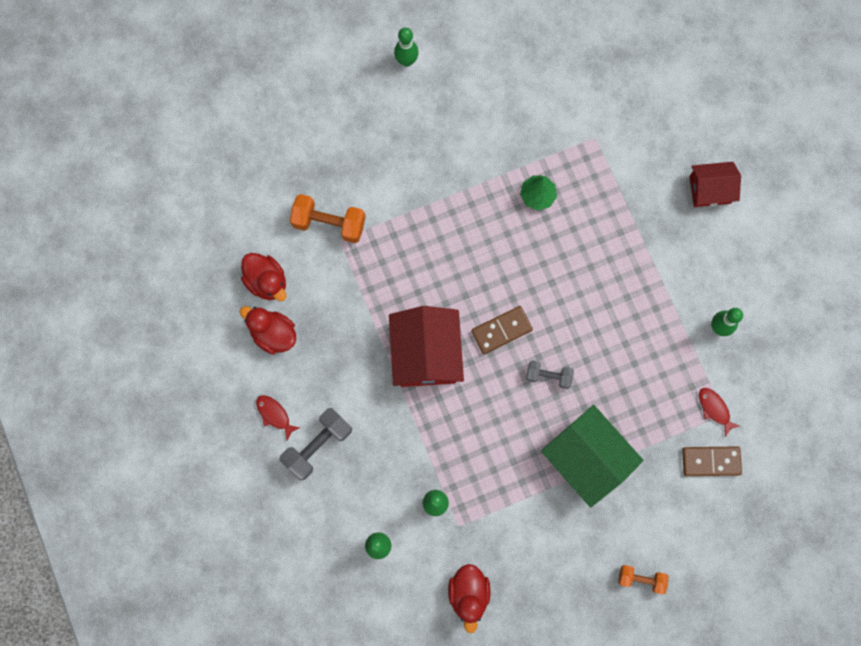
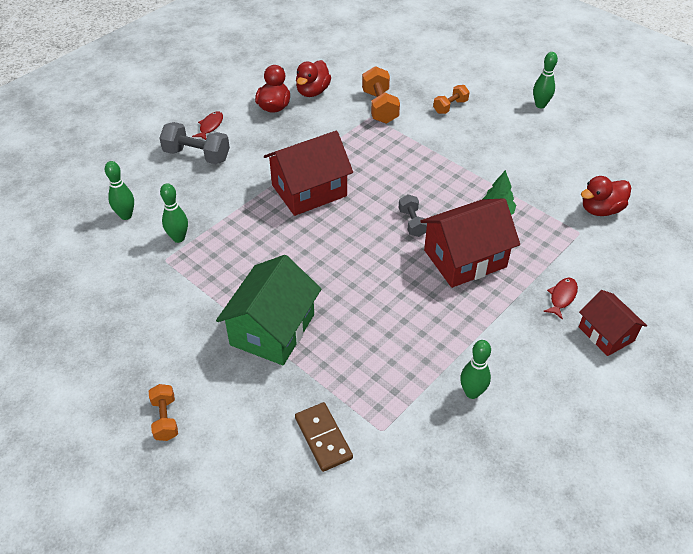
camera: 65 degrees right, 30 degrees down
red duck [448,564,491,633] -> red duck moved to [581,176,631,216]
brown domino [471,306,533,354] -> none
grey dumbbell [526,360,574,389] -> grey dumbbell moved to [399,194,427,237]
red fish [699,388,739,437] -> red fish moved to [543,278,578,320]
none -> red house [420,198,520,288]
none -> orange dumbbell [433,85,470,114]

